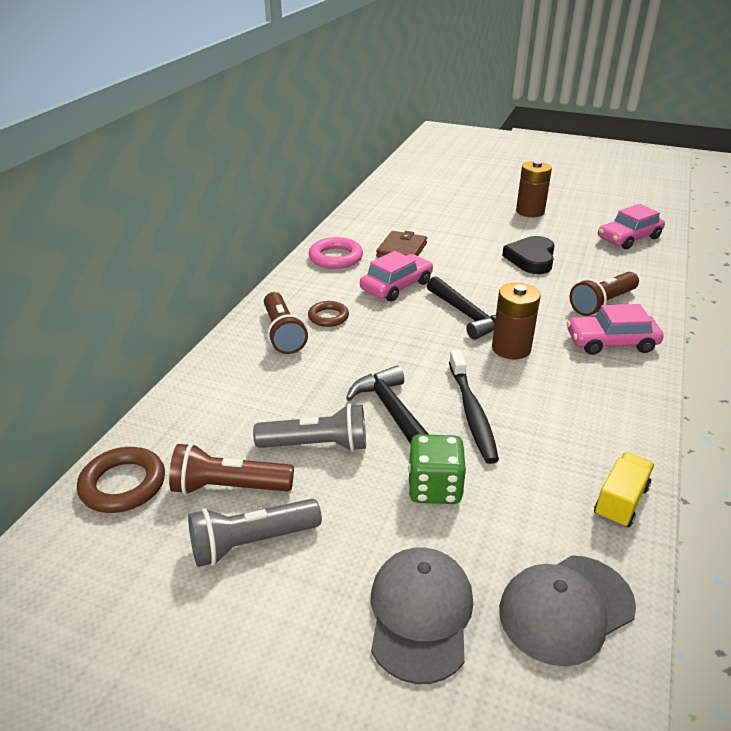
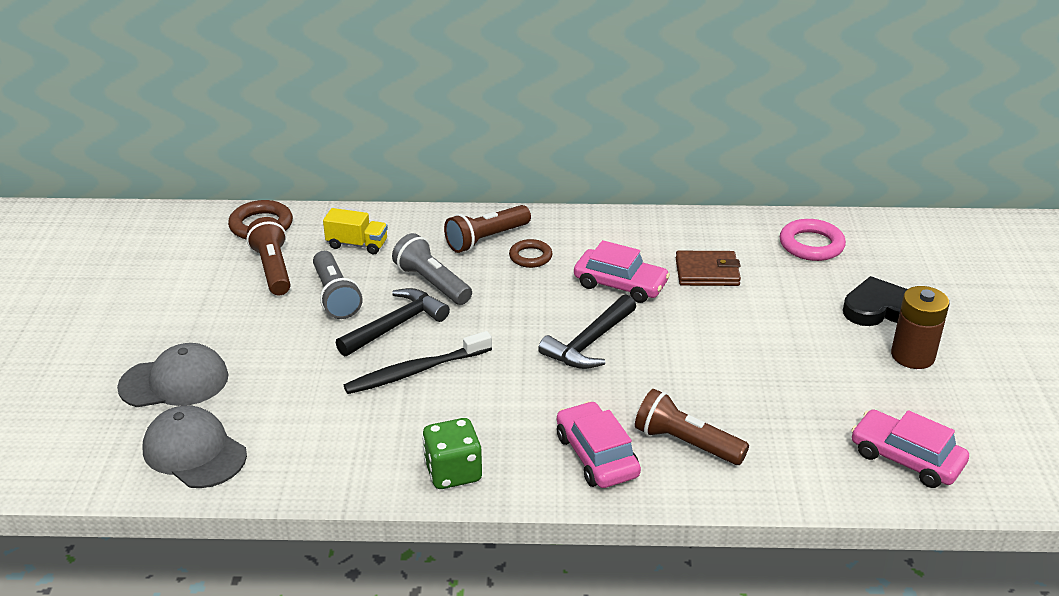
camera: 70 degrees right, 0 degrees up
grey flashlight [188,499,322,567] -> grey flashlight moved to [392,233,472,305]
pink ring [309,237,363,269] -> pink ring moved to [780,219,846,261]
green dice [408,434,466,504] -> green dice moved to [422,418,482,489]
brown battery [492,283,540,359] -> none
black heart [502,236,555,274] -> black heart moved to [843,276,908,326]
yellow truck [594,452,654,527] -> yellow truck moved to [323,208,388,254]

